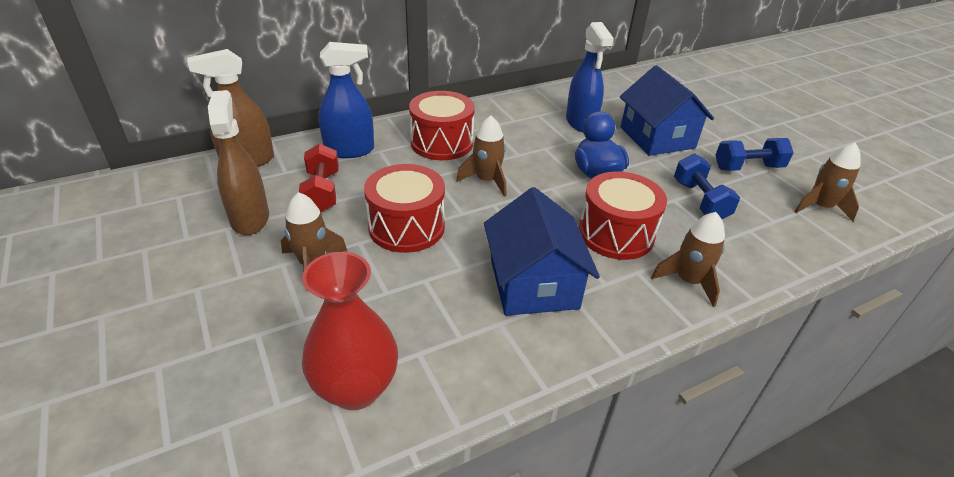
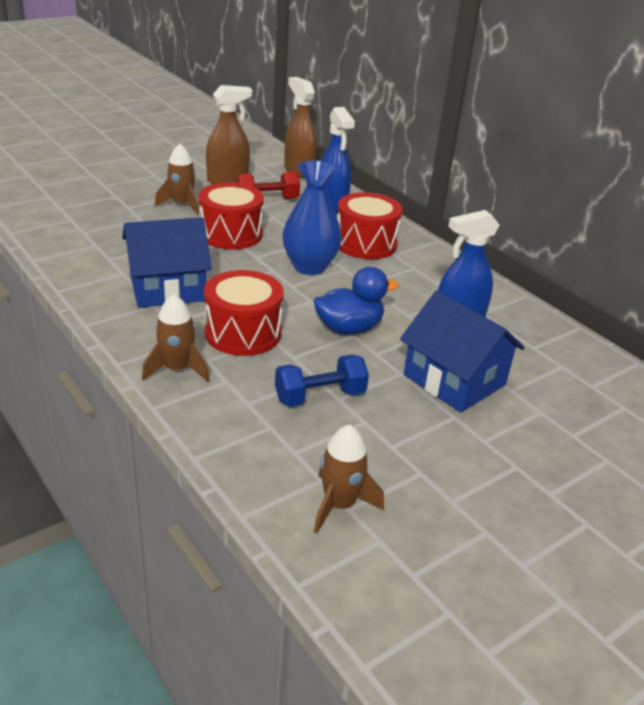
camera: 80 degrees right, 5 degrees down
red vase [302,252,398,410] -> none
brown rocket [456,115,506,197] -> blue vase [283,160,342,275]
blue house [620,65,714,156] -> blue house turned 75 degrees clockwise [400,290,525,413]
blue dumbbell [715,138,794,171] -> none

